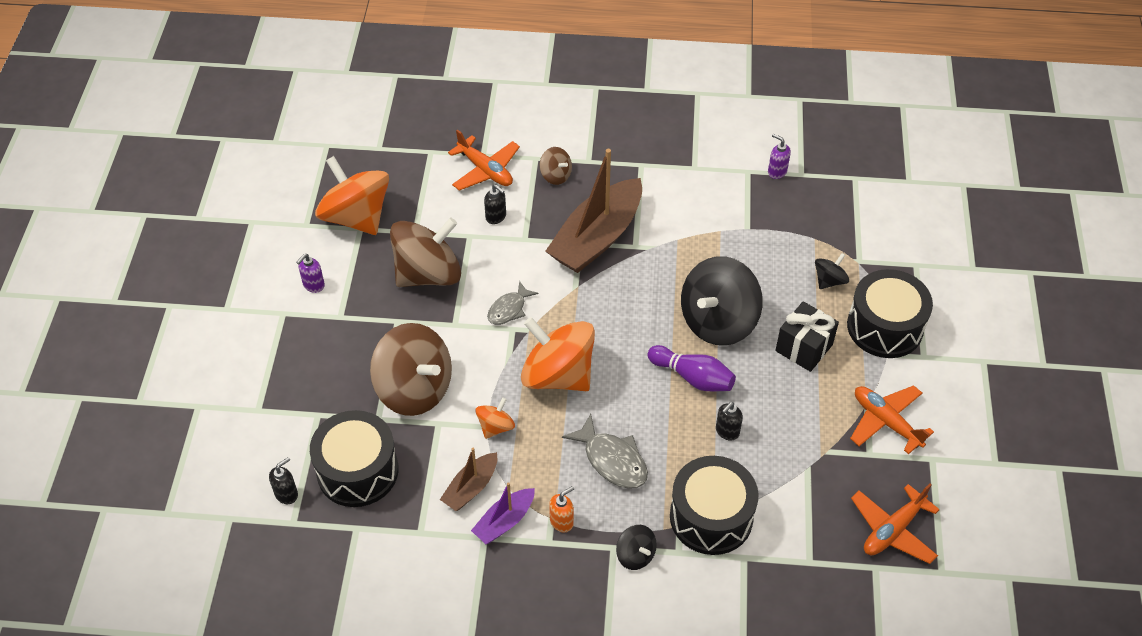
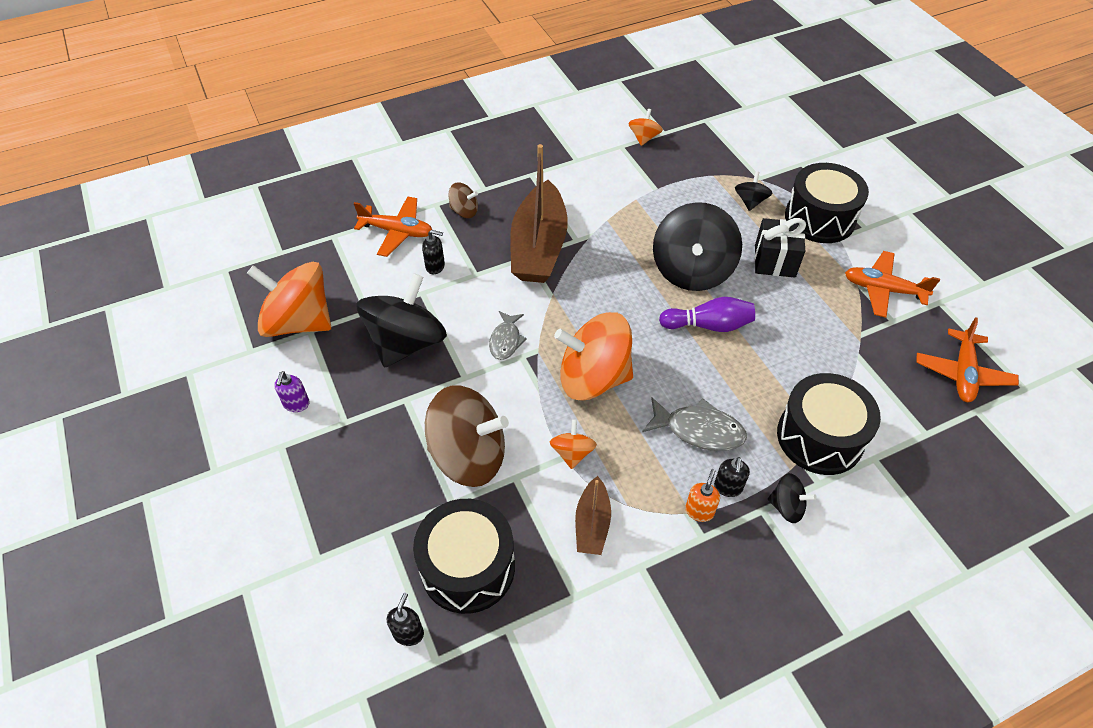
camera: 30 degrees left, 0 degrees up
brown spinning top [390,217,461,287] -> black spinning top [356,273,447,368]
purple boat [471,482,535,544] -> none
black soap dispenser [716,402,743,441] -> black soap dispenser moved to [714,457,750,497]
purple soap dispenser [768,134,791,179] -> orange spinning top [629,109,663,146]

